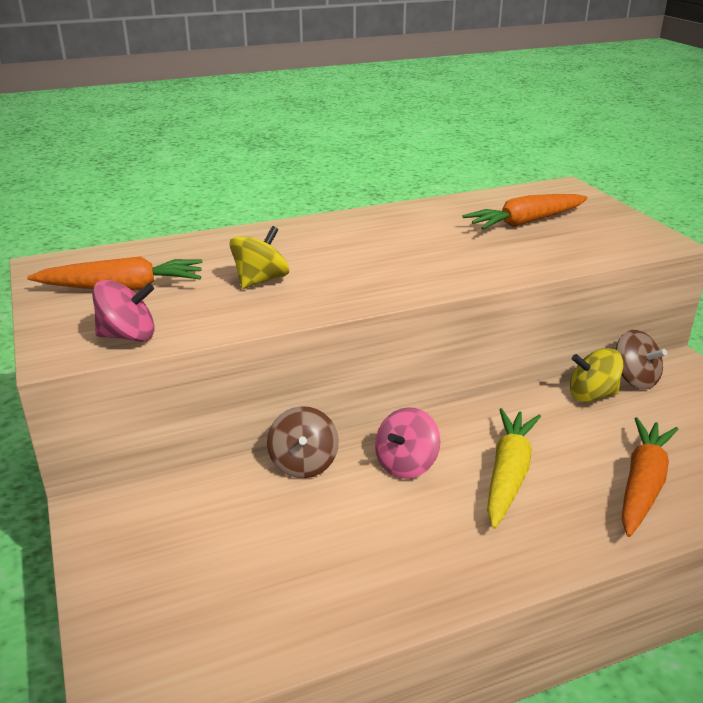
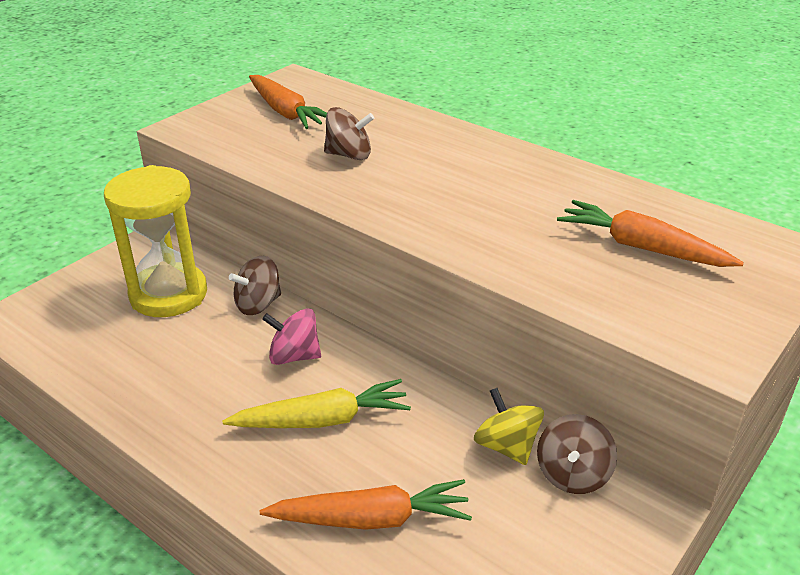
camera: 60 degrees right, 5 degrees up
pink spinning top [92,280,154,342] -> none
yellow spinning top [229,226,289,289] -> brown spinning top [324,107,374,160]
none -> yellow hourglass [104,165,207,317]

